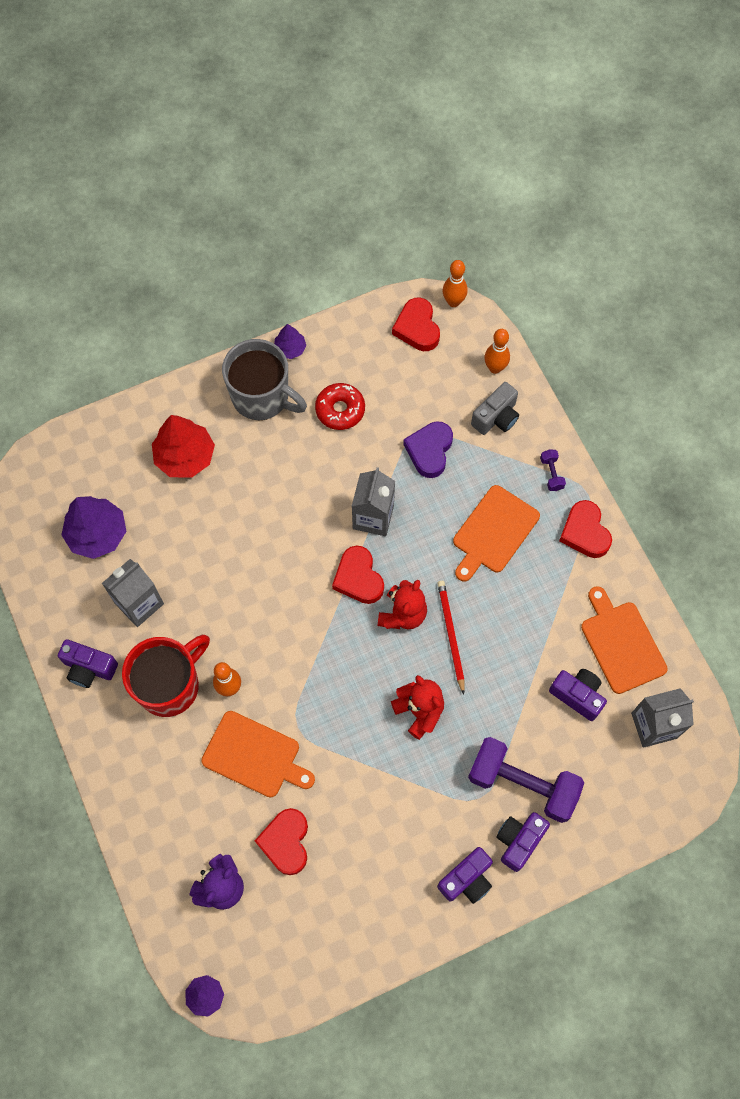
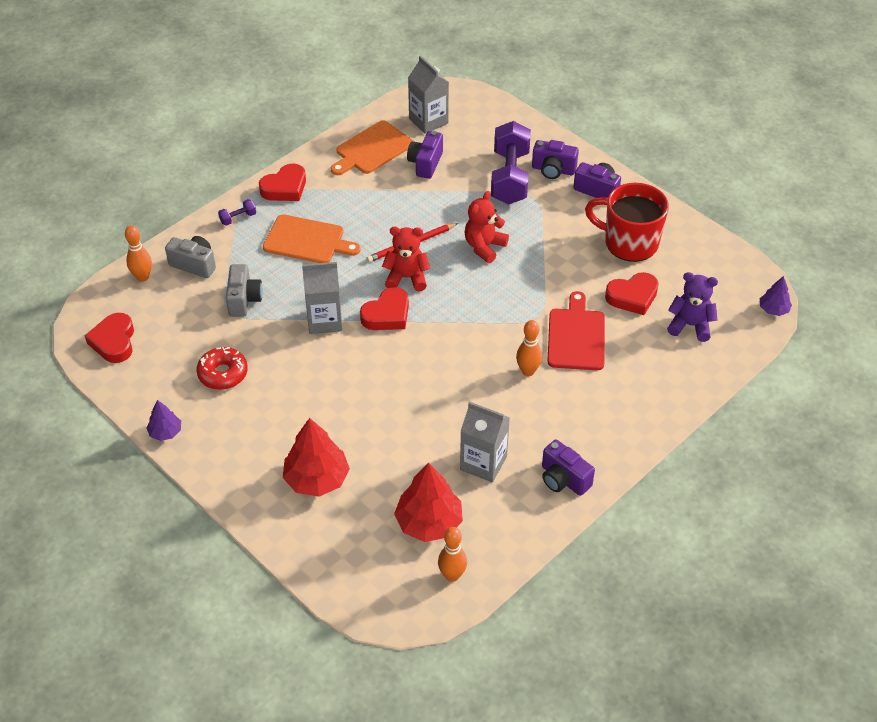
camera: 110 degrees left, 20 degrees down
purple camera [58,639,118,688] -> purple camera turned 135 degrees clockwise [542,439,595,496]
purple tree [61,496,126,559] -> red tree [394,462,463,542]
red mug [122,635,210,717] -> red mug moved to [585,183,669,262]
orange cutting board [201,711,315,798] -> red cutting board [547,291,605,370]
grey mug [222,339,307,420] -> none
red heart [392,297,440,351] -> red heart turned 120 degrees clockwise [85,313,134,363]
purple heart [403,421,453,478] -> grey camera [226,264,263,317]
orange bowling pin [443,260,467,307] -> orange bowling pin moved to [438,527,467,582]

